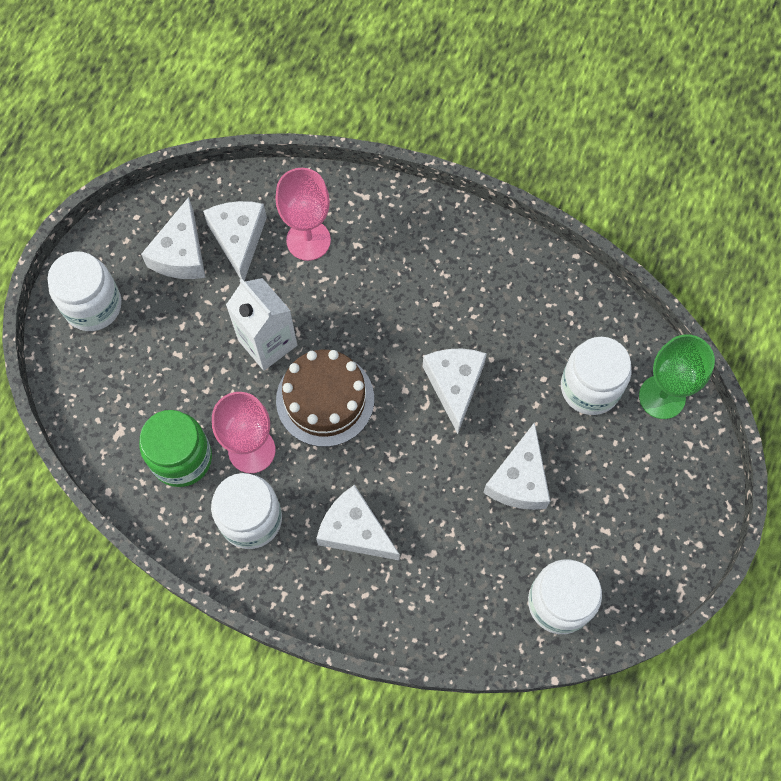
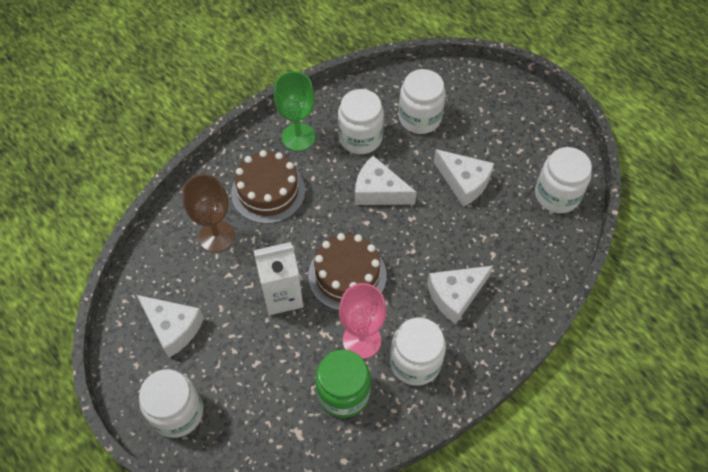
camera: 65 degrees left, 10 degrees down
white cheese [203,201,267,281] -> none
pink goblet [276,168,331,261] -> brown goblet [182,174,235,253]
green goblet [639,334,715,419] -> green goblet moved to [274,71,315,151]
none -> brown cake [231,150,305,224]
none -> white jar [338,89,384,154]

